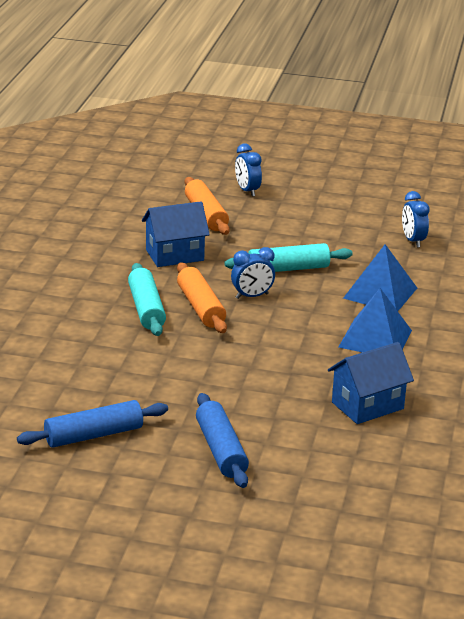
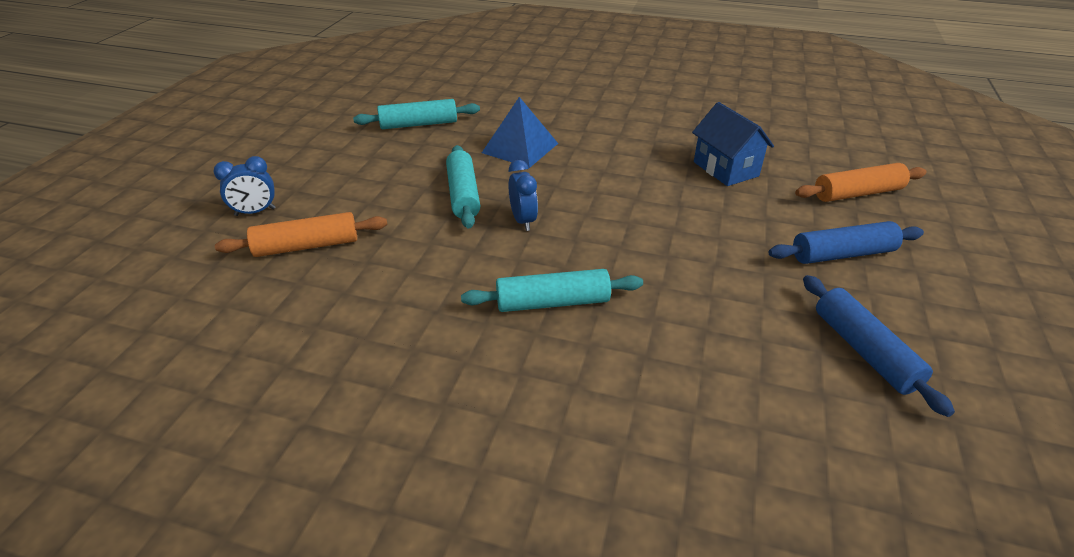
camera: 85 degrees left, 10 degrees up
blue house [142,201,210,267] -> none
orange rolling pin [177,263,227,333] -> orange rolling pin moved to [795,163,927,202]
blue pyramid [339,288,412,353] -> none
blue clock [402,191,430,248] -> turquoise rolling pin [353,99,480,129]

